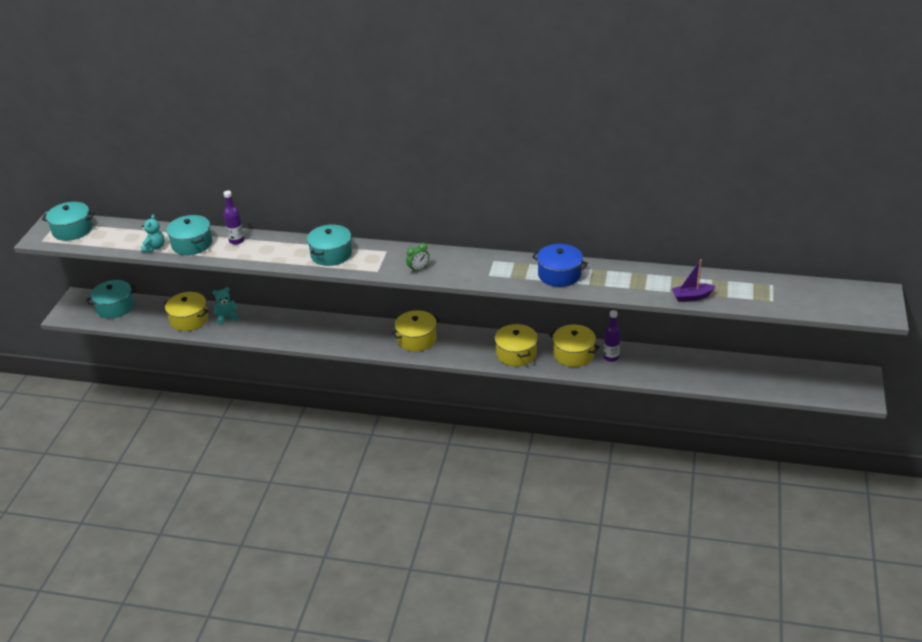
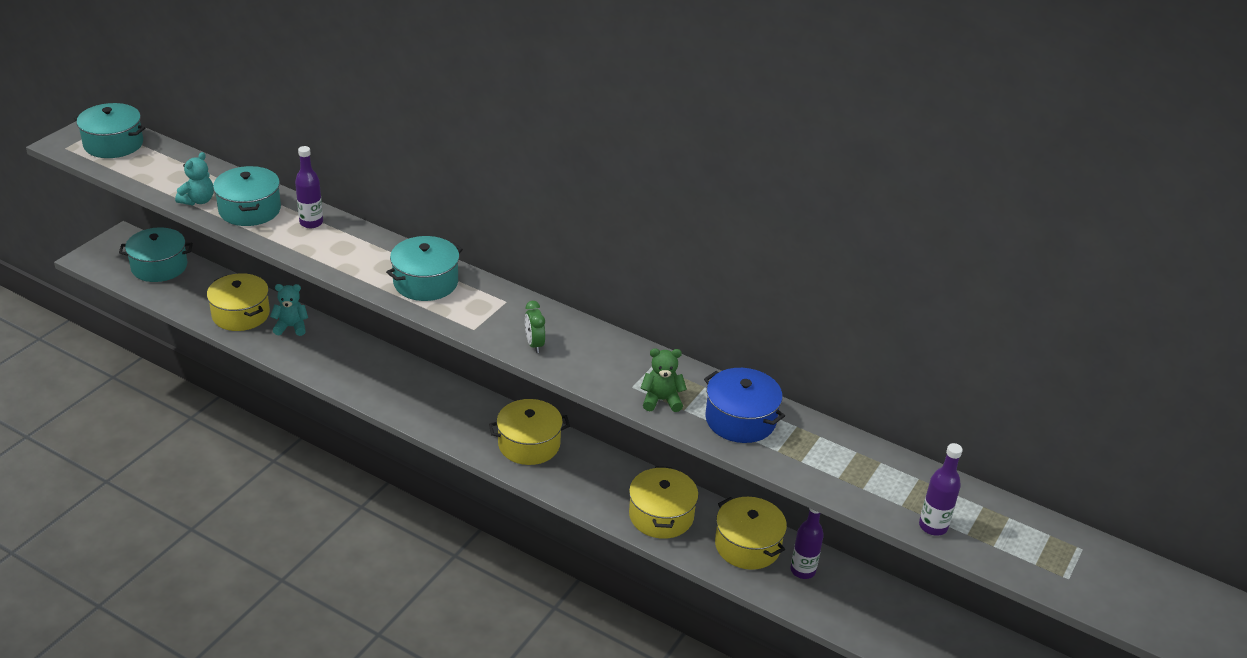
camera: 15 degrees right, 0 degrees up
green clock [406,243,429,273] -> green clock turned 90 degrees clockwise [525,301,545,353]
purple boat [672,259,715,302] -> purple bottle [919,443,963,536]
none -> green teddy bear [640,348,687,412]

